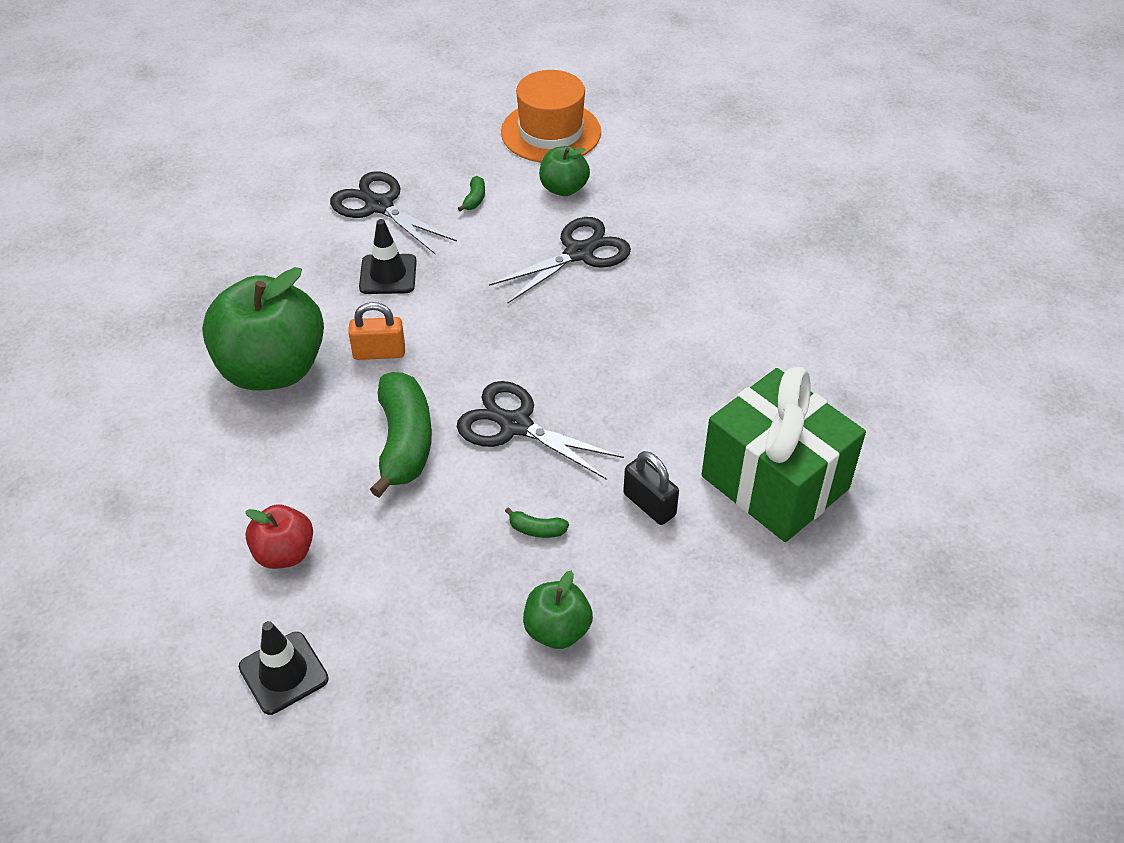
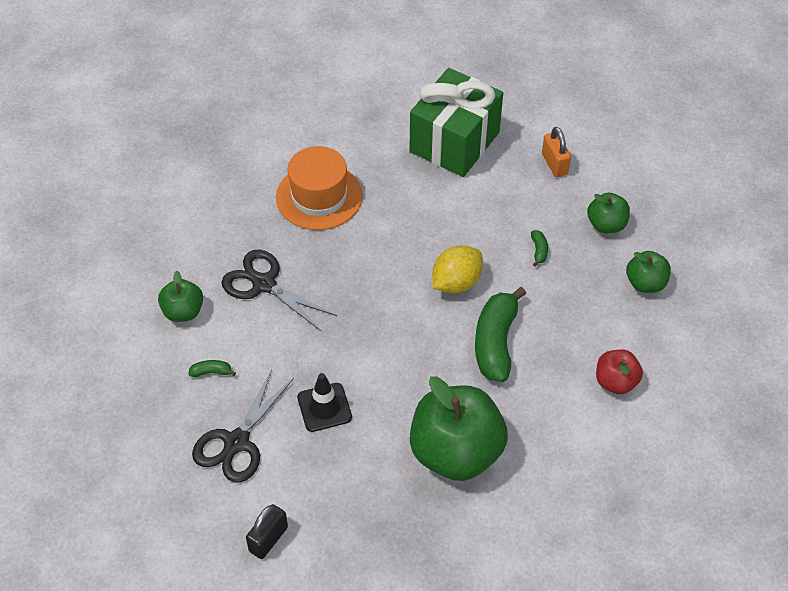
camera: 105 degrees left, 5 degrees up
black traffic cone [239,621,329,715] -> none
orange padlock [349,302,405,360] -> orange padlock moved to [542,127,571,177]
green banana [370,372,432,497] -> green banana turned 60 degrees counterclockwise [475,287,526,382]
black scissors [457,381,624,480] -> yellow lemon [432,245,483,293]
orange hat [501,70,601,162] -> orange hat moved to [276,146,363,230]
black padlock [623,451,679,525] -> black padlock moved to [246,504,288,559]
none -> green apple [626,251,671,293]

